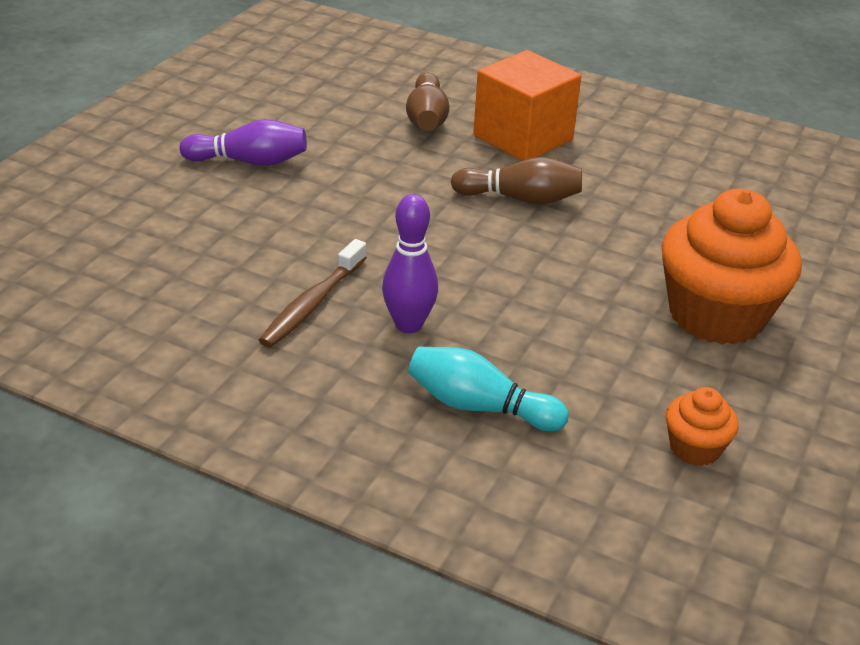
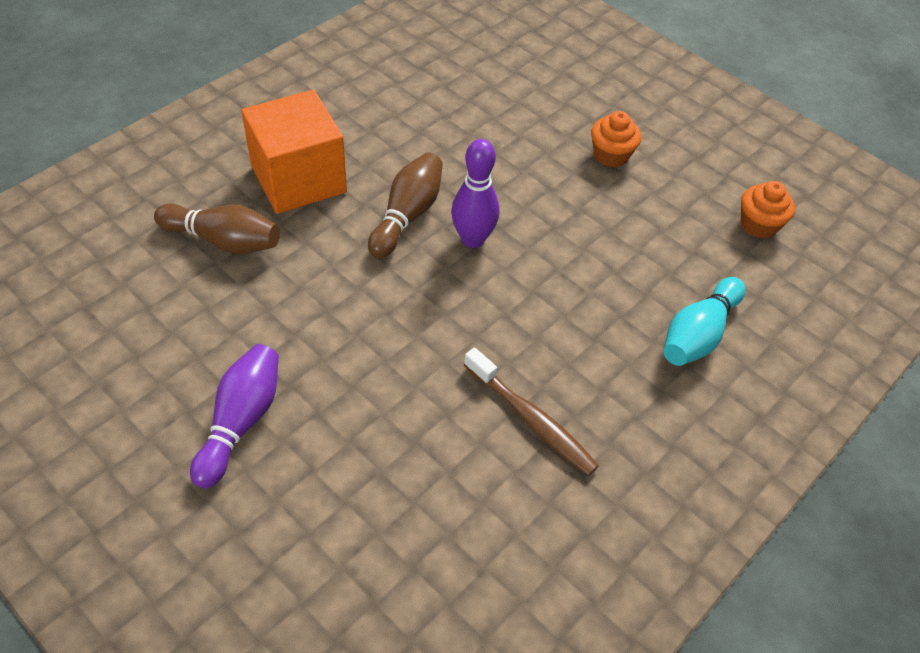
camera: 75 degrees left, 15 degrees up
purple bowling pin [382,194,438,333] -> purple bowling pin moved to [451,139,499,248]
orange cupcake [662,189,802,345] -> orange cupcake [591,111,641,167], size x0.46

